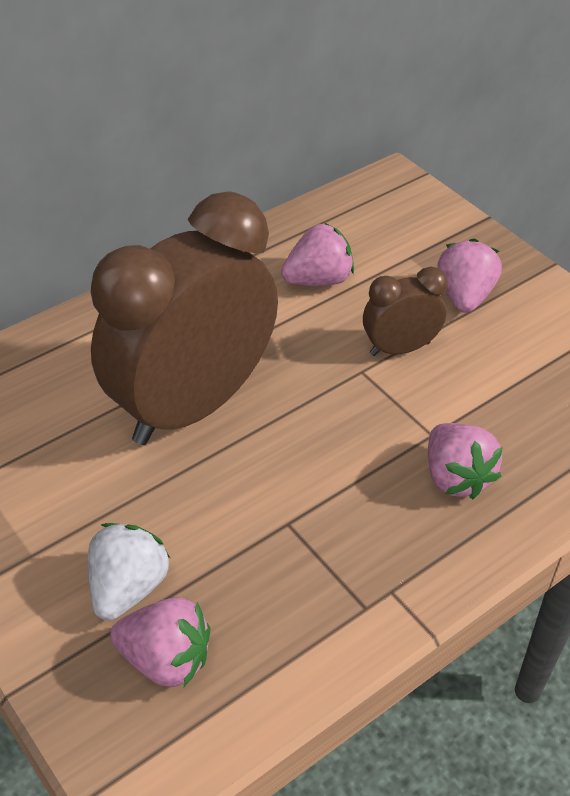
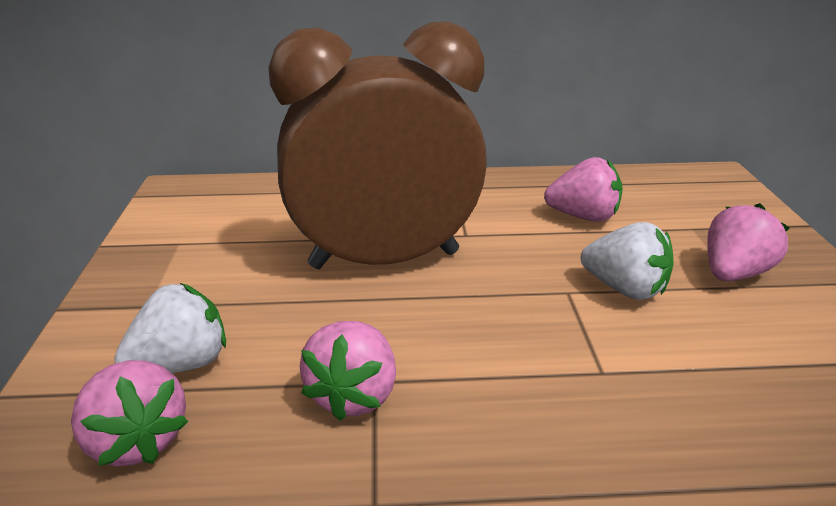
camera: 35 degrees right, 15 degrees down
brown clock [363,267,448,356] -> white strawberry [581,222,674,300]
pink strawberry [428,423,503,499] -> pink strawberry moved to [300,321,396,421]

